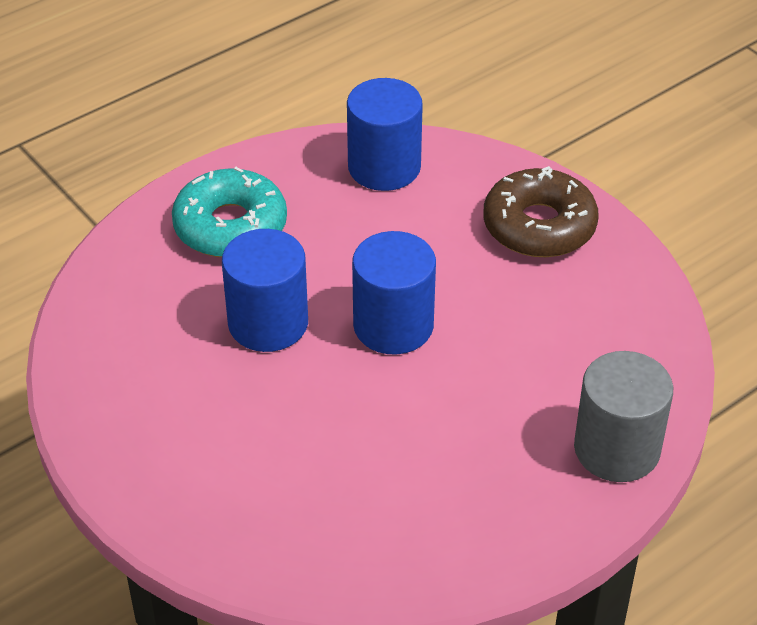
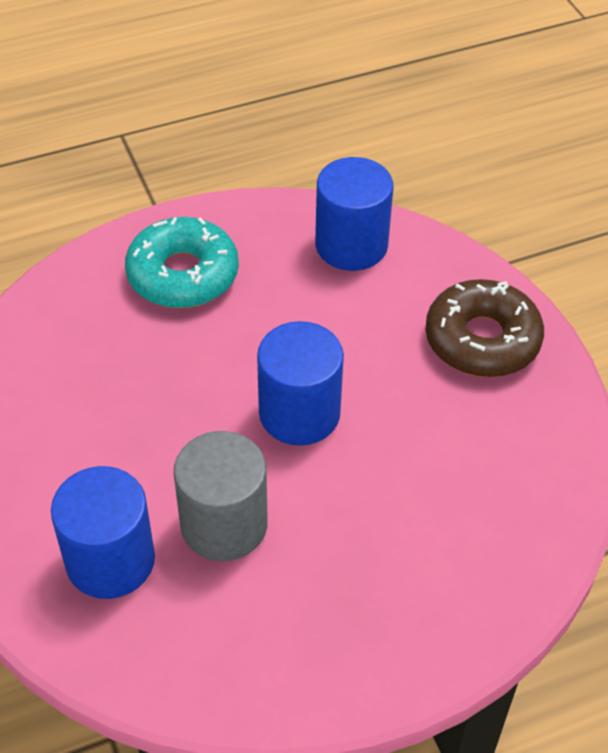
camera: 15 degrees right, 5 degrees up
blue cylinder [222,229,308,352] -> blue cylinder moved to [51,466,155,599]
grey cylinder [574,351,673,482] -> grey cylinder moved to [174,431,268,561]

